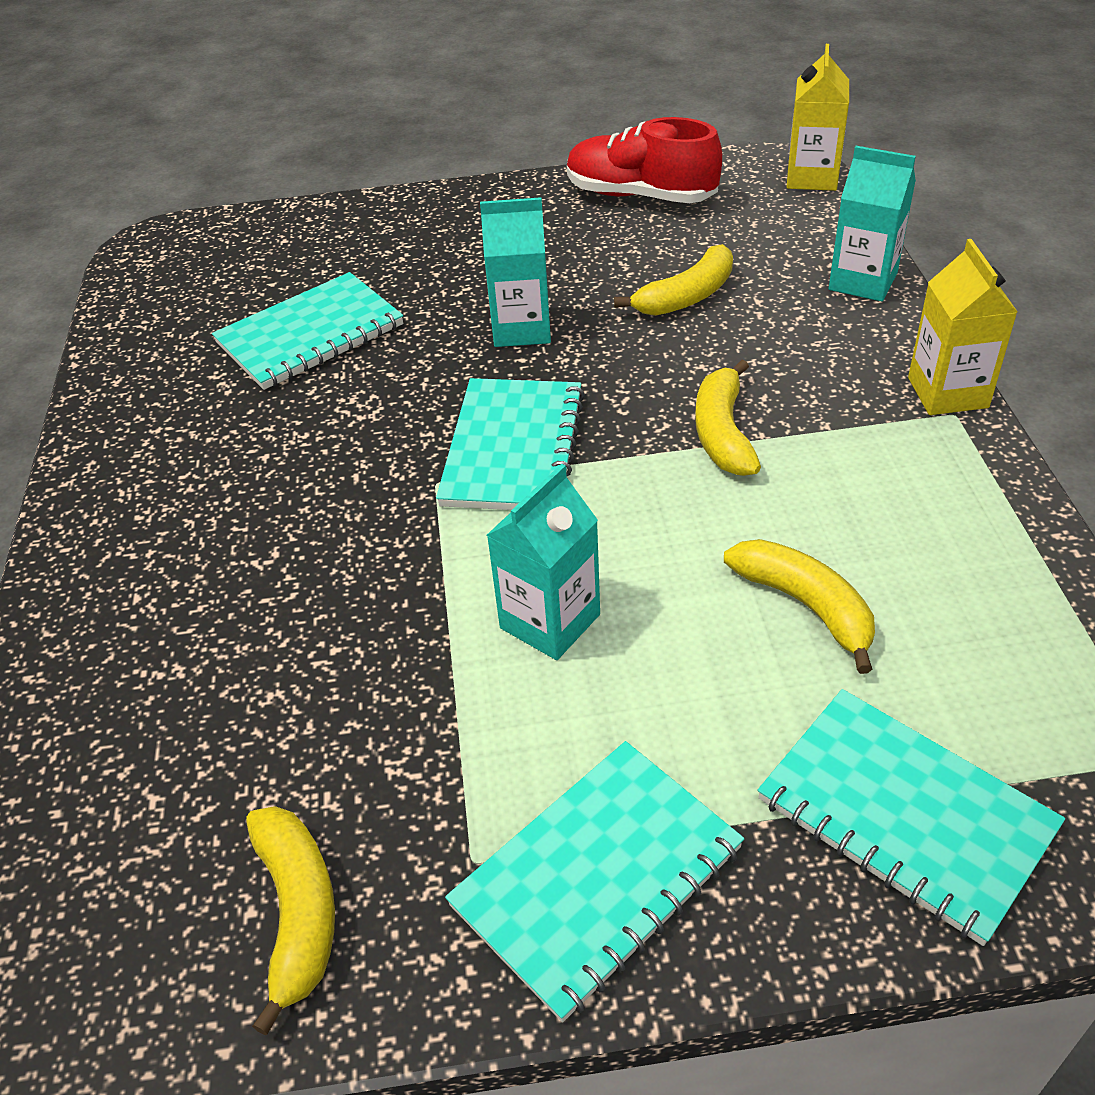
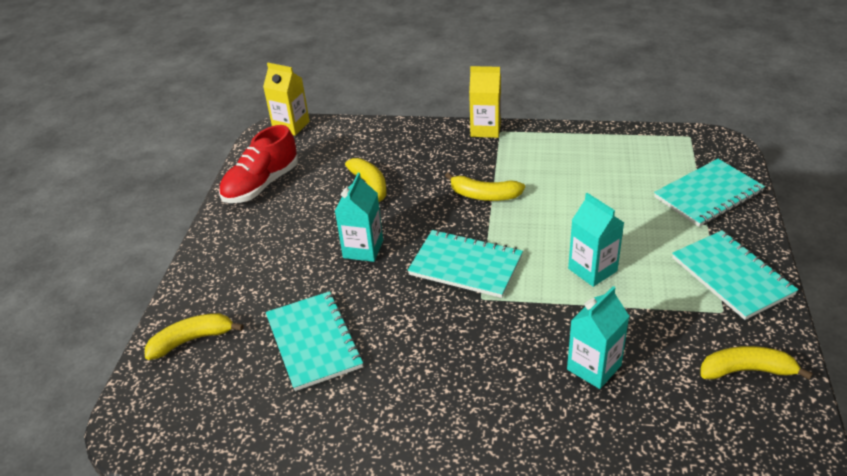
camera: 75 degrees left, 5 degrees down
yellow banana [724,539,875,674] -> yellow banana moved to [145,313,244,360]
turquoise carton [829,146,916,301] -> turquoise carton moved to [567,286,630,389]

